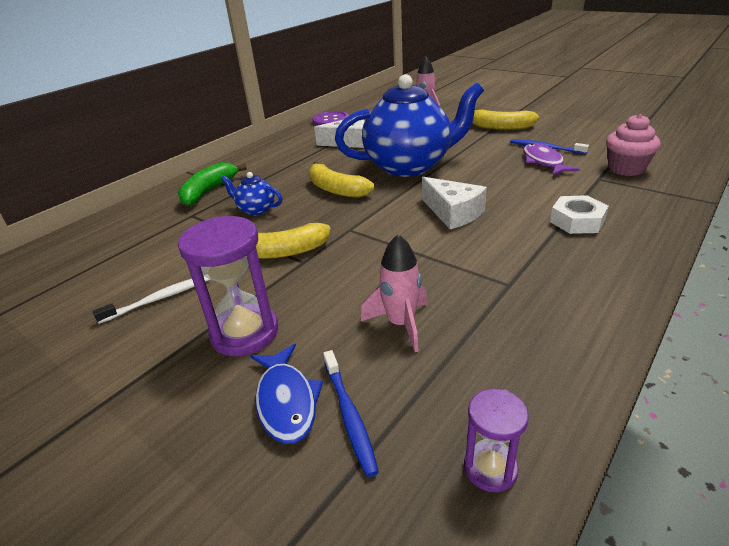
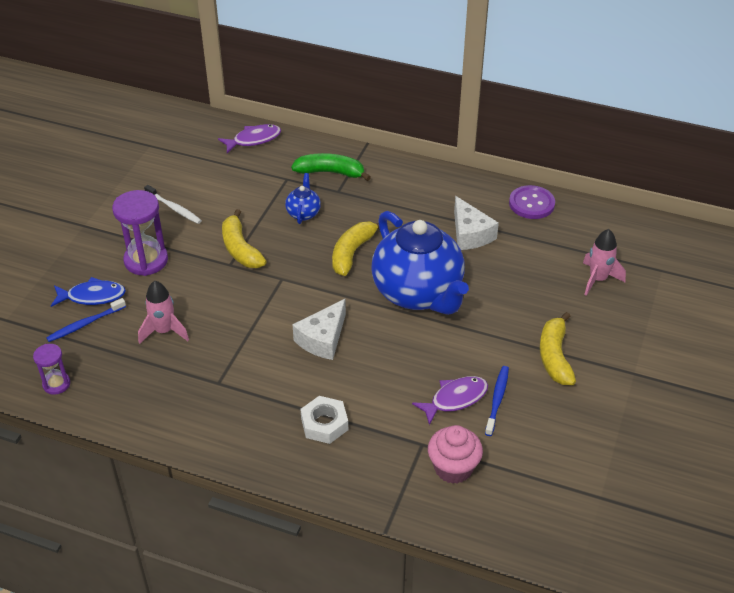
camera: 70 degrees right, 10 degrees up
blue fish [250,344,323,444] -> blue fish turned 150 degrees counterclockwise [51,277,126,307]
none -> purple fish [218,124,281,153]

